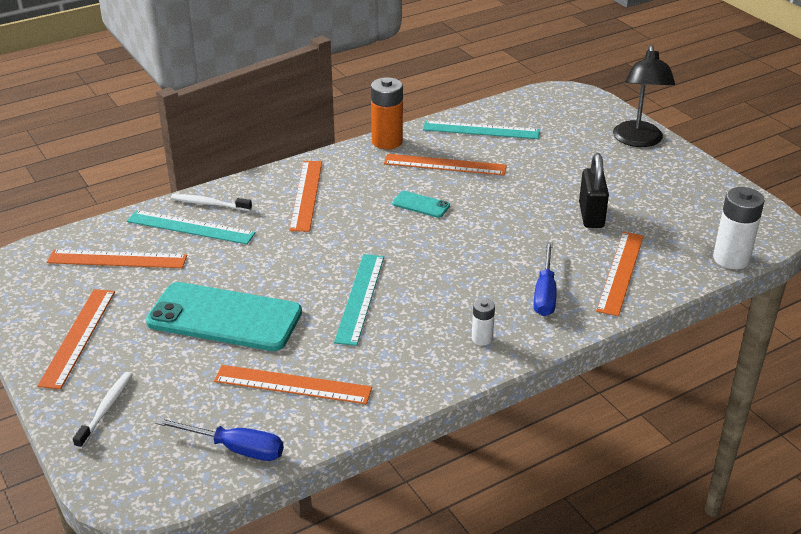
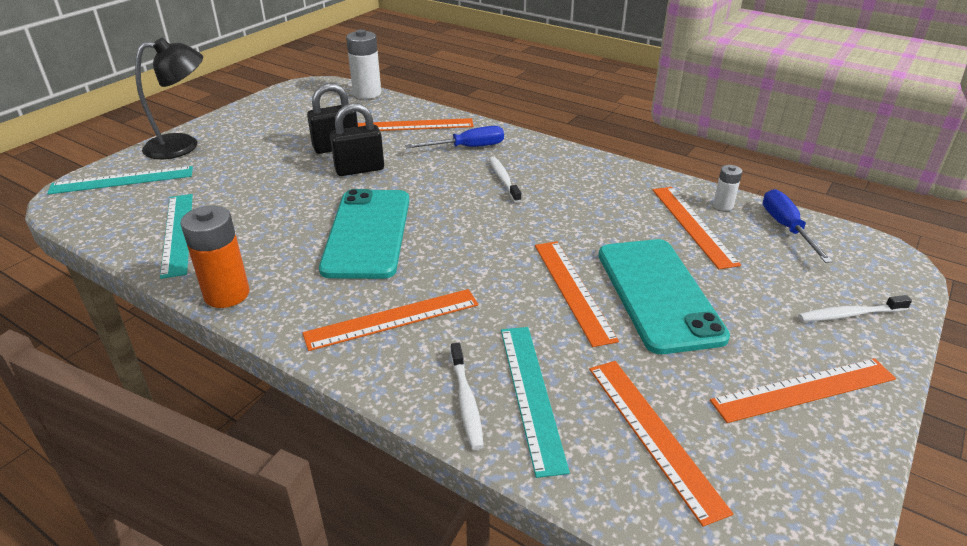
camera: 115 degrees left, 0 degrees up
turquoise ruler [334,254,384,346] -> turquoise ruler moved to [47,166,193,195]
orange ruler [384,154,507,176] -> orange ruler moved to [535,241,619,347]
turquoise phone [392,191,450,218] -> turquoise phone [319,189,409,279], size x2.32
white battery [472,298,495,345] -> white battery moved to [713,165,742,211]
none -> black padlock [330,103,384,176]
none -> white toothbrush [489,156,521,203]

